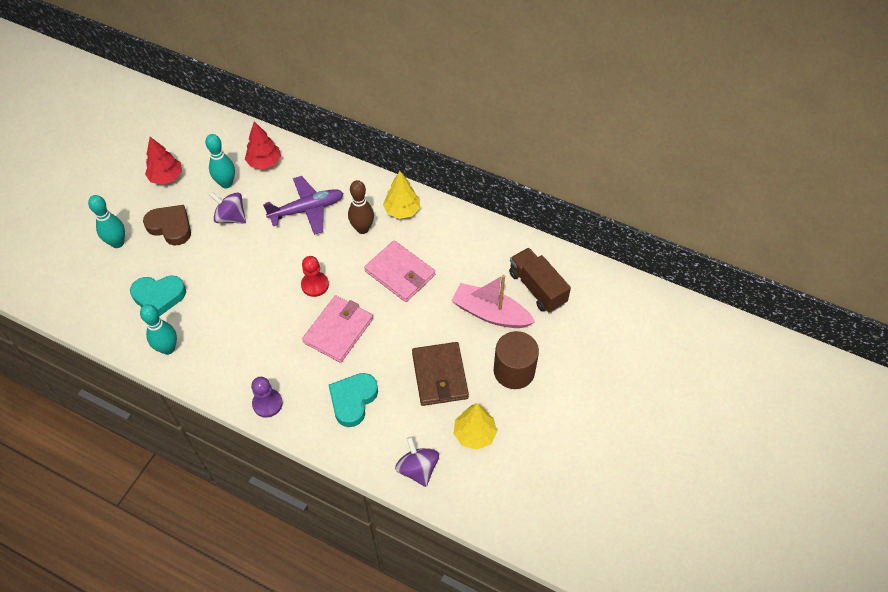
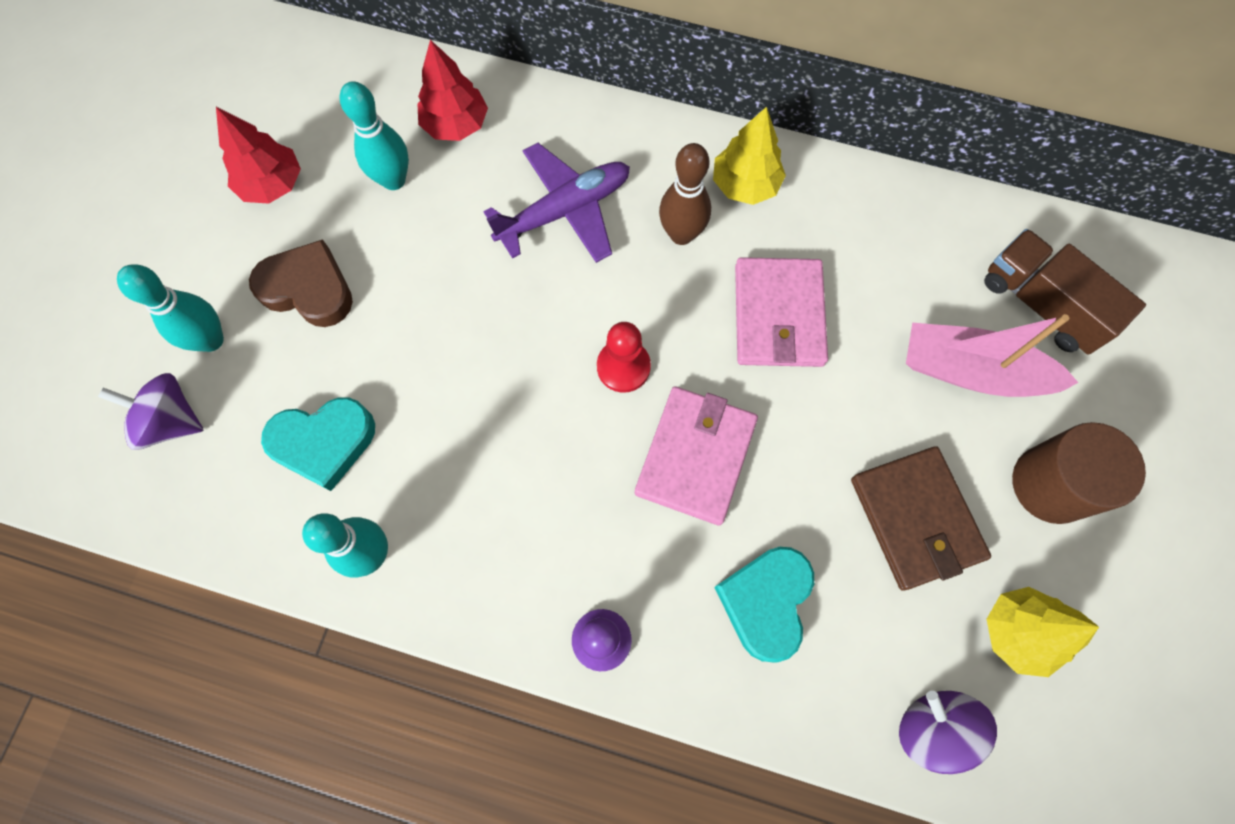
camera: 10 degrees left, 15 degrees up
purple spinning top [209,192,246,224] -> purple spinning top moved to [98,373,203,450]
pink wallet [364,240,435,302] -> pink wallet turned 60 degrees clockwise [735,257,828,367]

